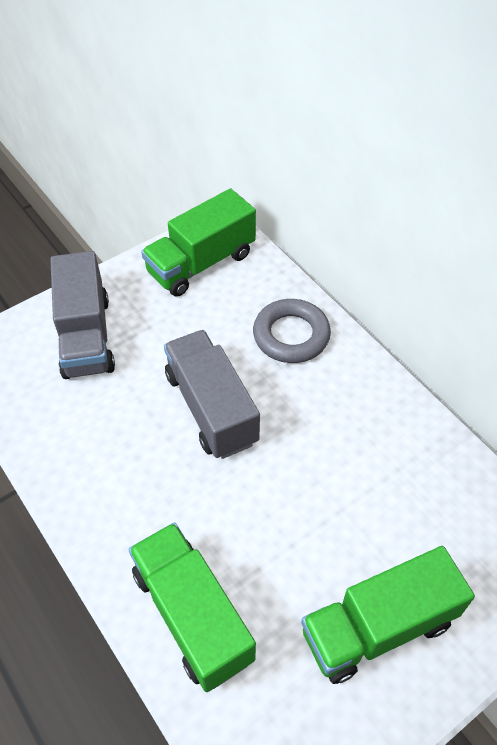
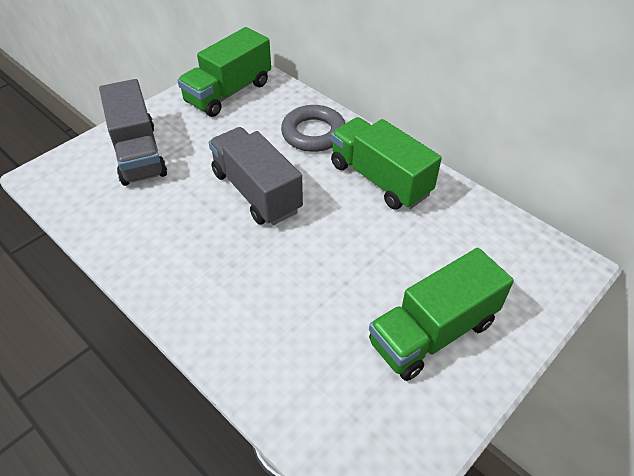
camera: 10 degrees left, 5 degrees down
green truck [129,522,256,692] -> green truck moved to [331,117,442,210]

